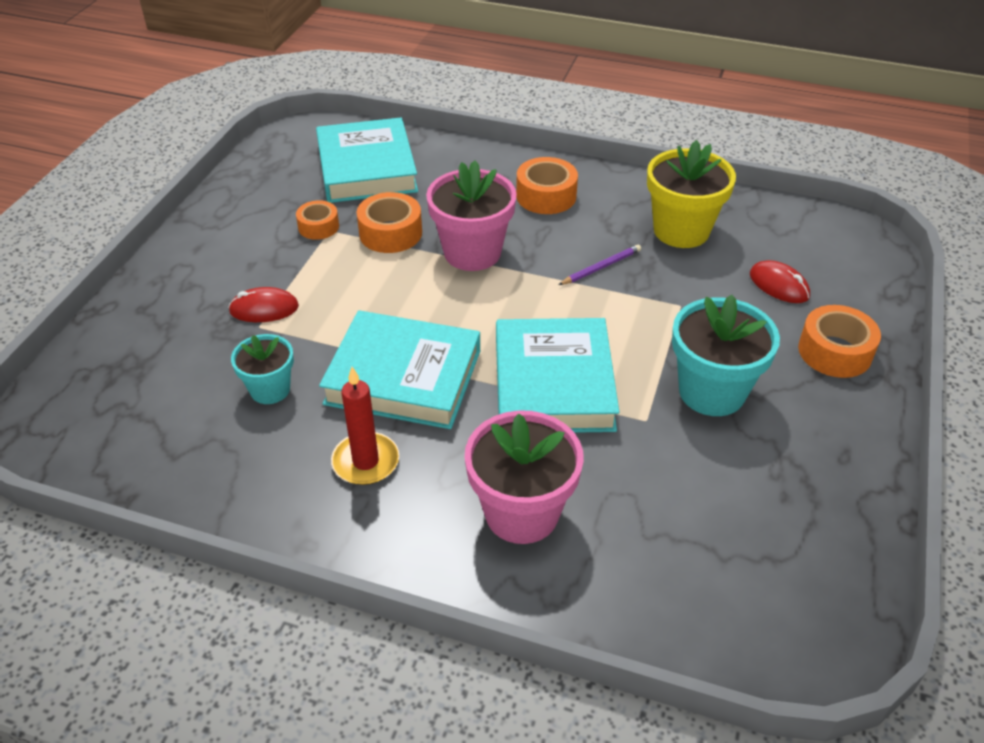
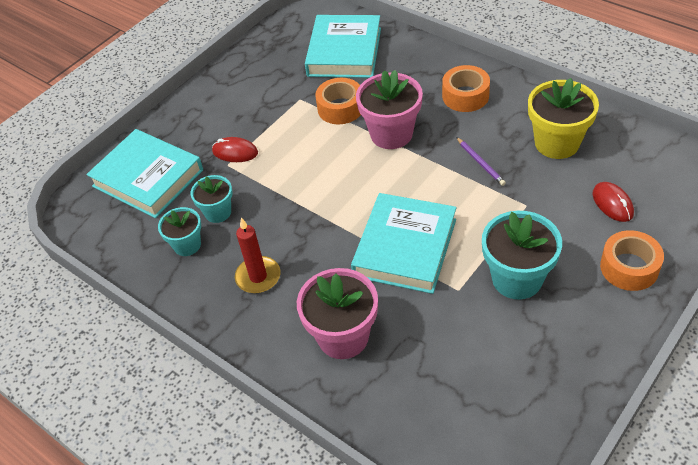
camera: 25 degrees right, 5 degrees up
orange tape [296,200,339,240] -> none
turquoise book [319,310,480,429] -> turquoise book moved to [86,129,203,218]
purple pencil [559,244,641,285] -> purple pencil turned 75 degrees clockwise [456,137,506,186]
none -> turquoise flower pot [158,207,201,256]

